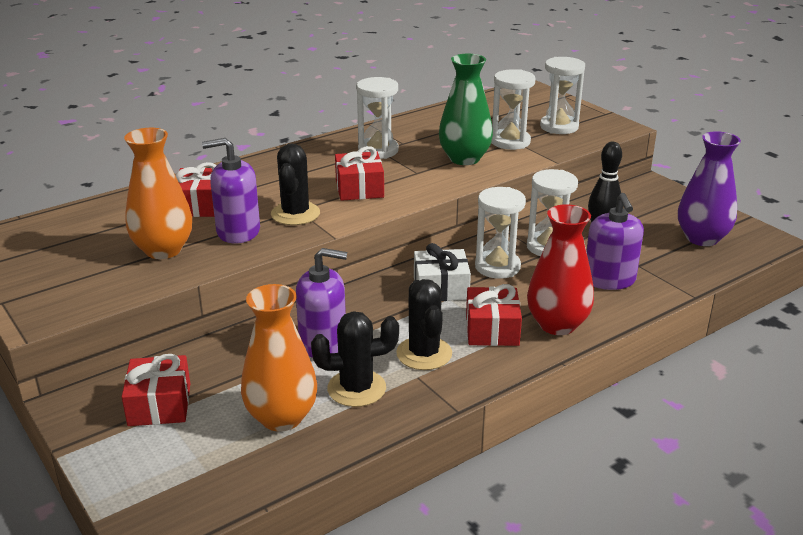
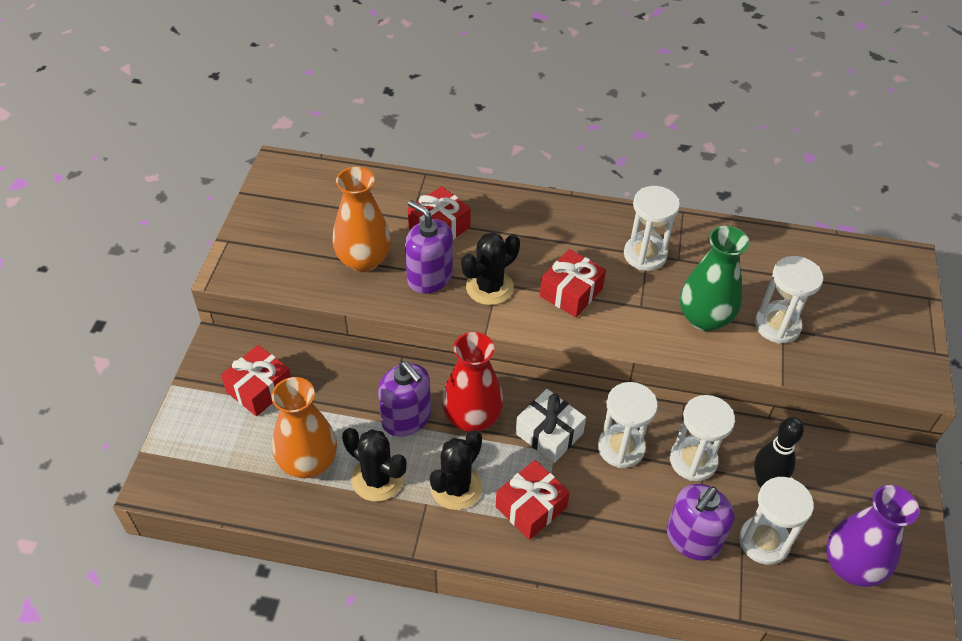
camera: 45 degrees right, 20 degrees up
red vase [527,204,594,335] -> red vase moved to [442,332,504,432]
white hourglass [540,57,585,134] -> white hourglass moved to [739,477,814,565]

